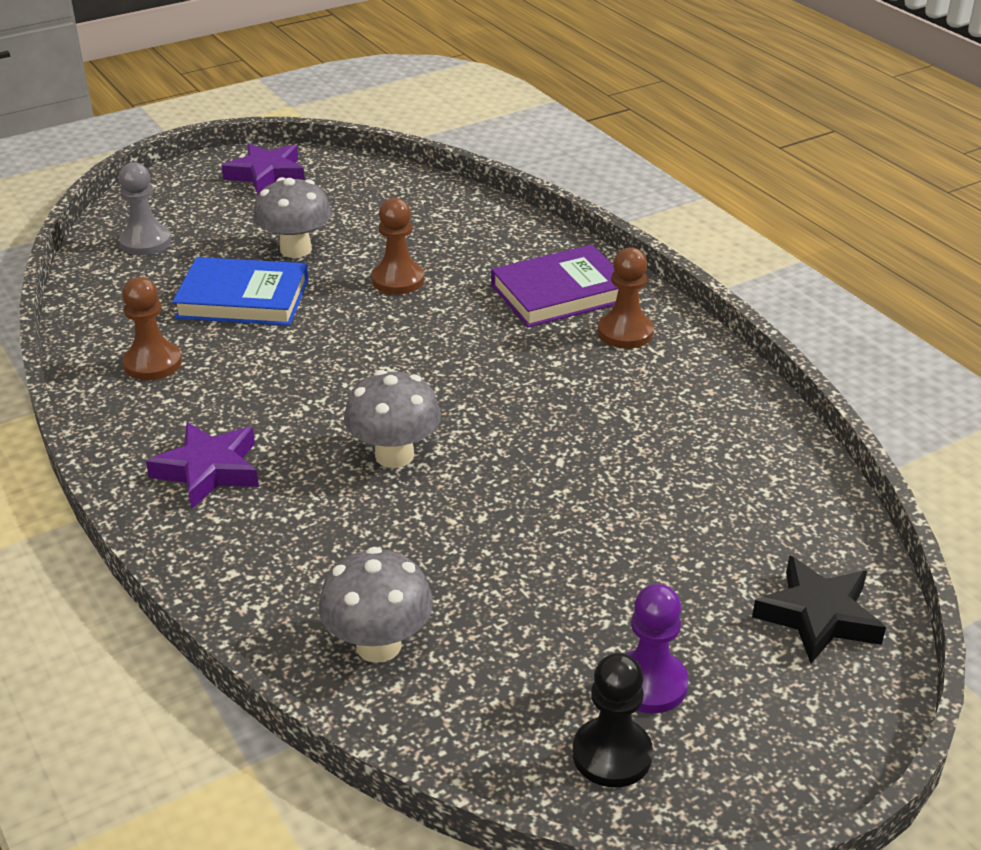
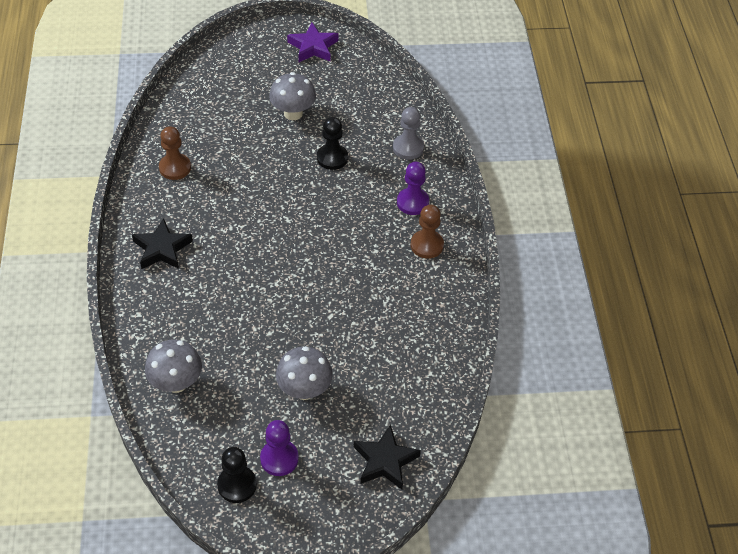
camera: 25 degrees right, 15 degrees up
grey pawn [119,162,171,255] -> grey pawn moved to [393,107,424,160]
purple star [146,422,259,508] -> black star [132,218,193,269]
blue book [172,257,308,326] -> none
grey mushroom [344,370,441,468] -> grey mushroom moved to [276,346,333,400]
brown pawn [372,198,424,295] -> black pawn [317,117,348,170]
purple book [491,245,619,327] -> purple pawn [397,162,429,215]

